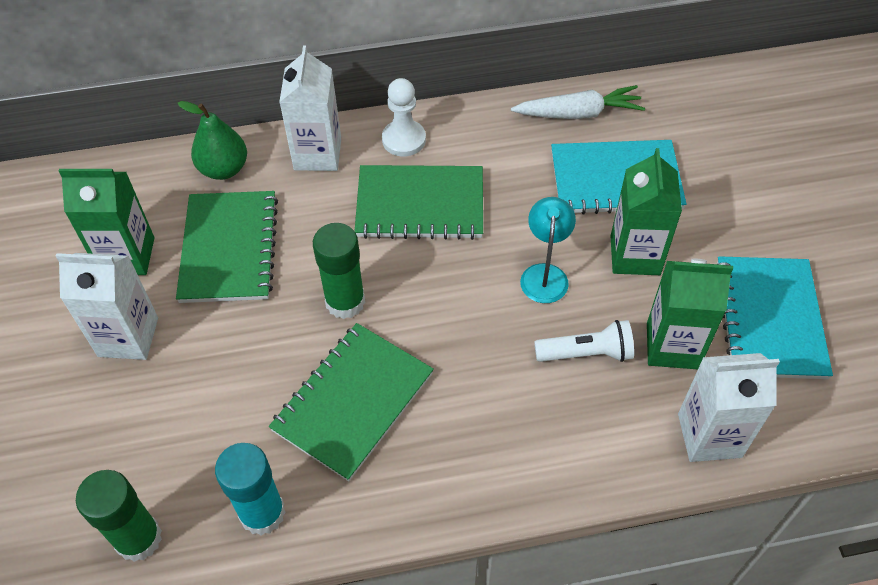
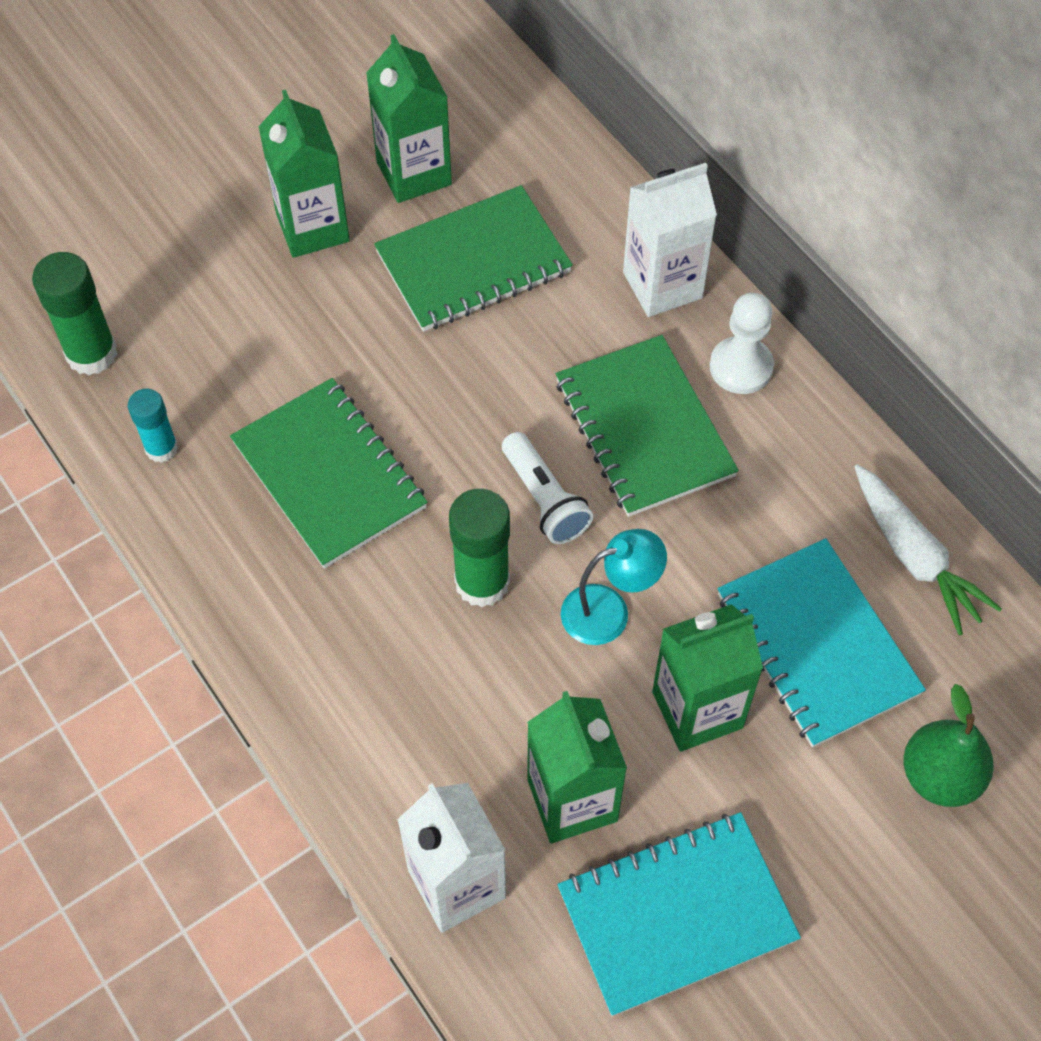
camera: 65 degrees right, 5 degrees up
white carton [56,253,158,360] -> green carton [258,90,350,258]
green pear [178,101,247,180] -> green pear moved to [903,684,994,807]
turquoise glue stick [215,443,286,535] -> turquoise glue stick [128,389,178,463], size x0.62
green notebook [269,323,434,482] -> green notebook turned 45 degrees clockwise [230,378,427,569]
green glue stick [313,223,365,319] -> green glue stick moved to [449,489,510,607]
white flashlight [534,320,634,362] -> white flashlight moved to [502,432,593,544]

